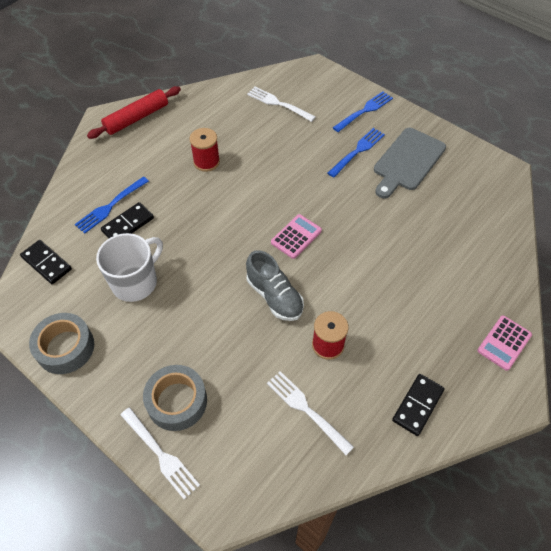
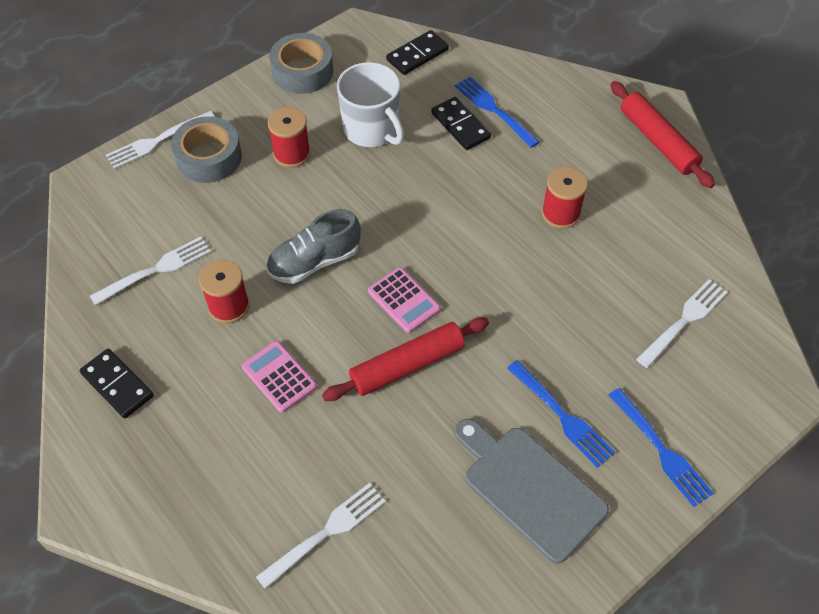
camera: 100 degrees right, 0 degrees up
pink calculator [477,315,532,371] -> pink calculator moved to [242,341,317,413]
none -> white fork [256,483,386,589]
none -> red spool [268,107,311,168]
none -> red rolling pin [322,317,489,401]

